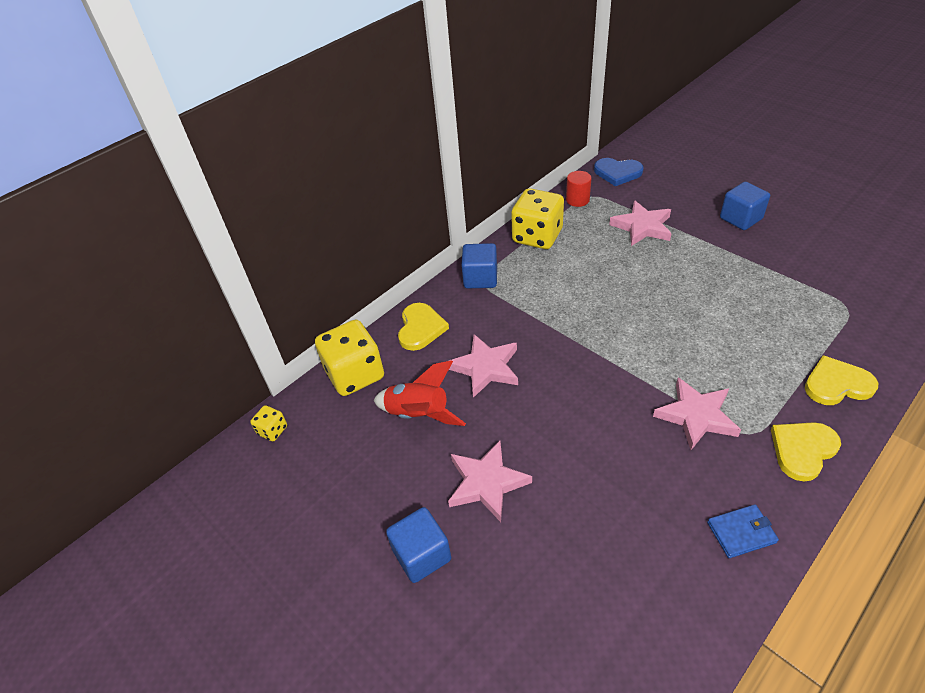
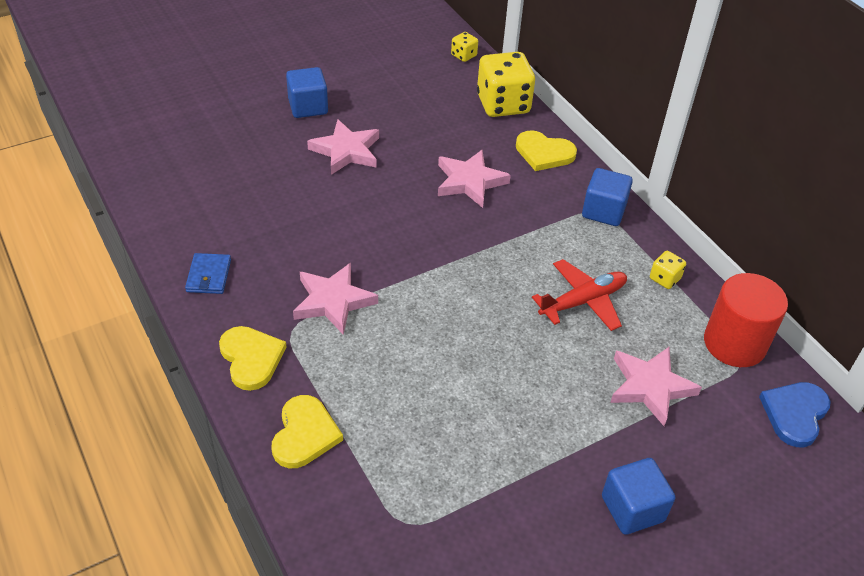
camera: 100 degrees right, 0 degrees up
red rocket [373,360,466,426] -> none
yellow dice [511,188,564,249] -> yellow dice [650,251,686,289], size x0.46
red cylinder [566,171,591,207] -> red cylinder [704,273,788,367], size x1.80
none -> red plane [532,259,627,331]

